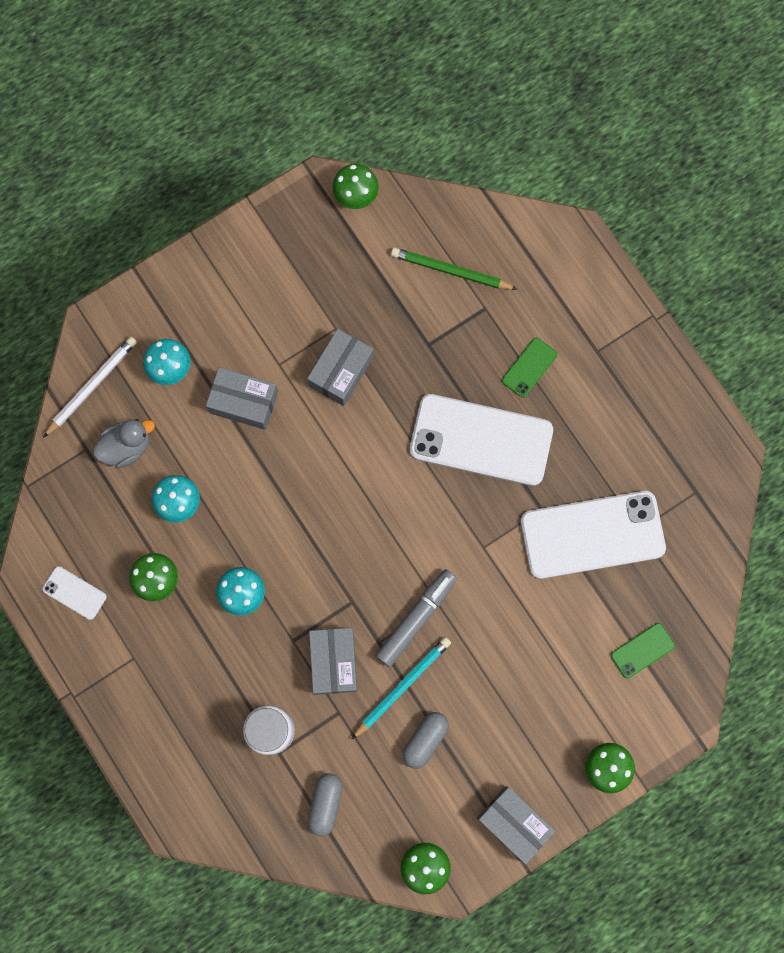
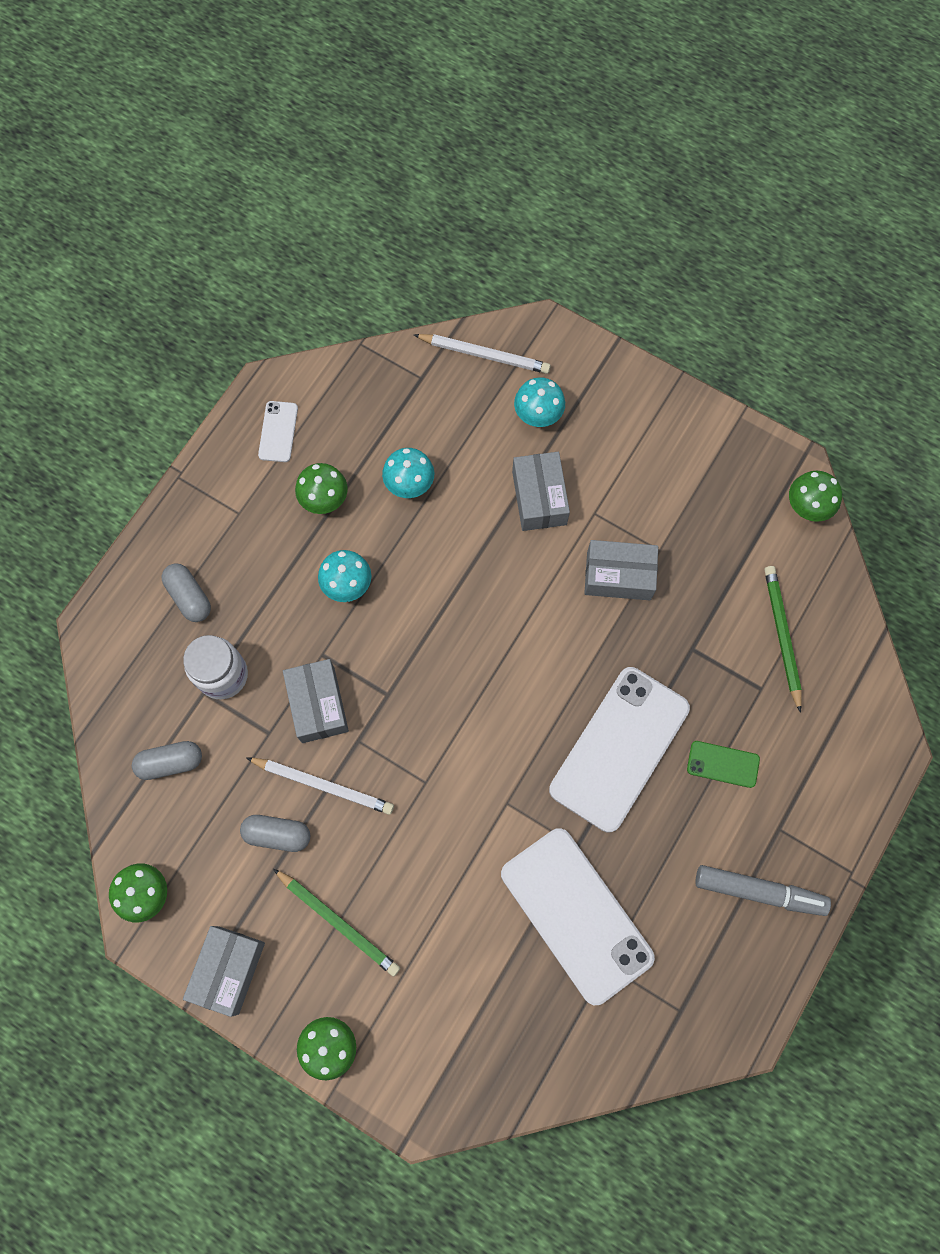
camera: 65 degrees right, 5 degrees down
grey duck [93,419,155,468] -> none
grey box [309,628,357,695] -> grey box turned 75 degrees counterclockwise [283,659,349,743]
turquoise pencil [351,637,451,740] -> white pencil [247,758,394,815]
grey marker [375,569,457,667] -> grey marker moved to [695,865,831,916]
white phone [410,394,553,486] -> white phone turned 45 degrees clockwise [549,667,690,832]
green phone [611,623,675,678] -> none
none -> grey capsule [162,563,211,622]
none -> green pencil [273,869,400,976]

